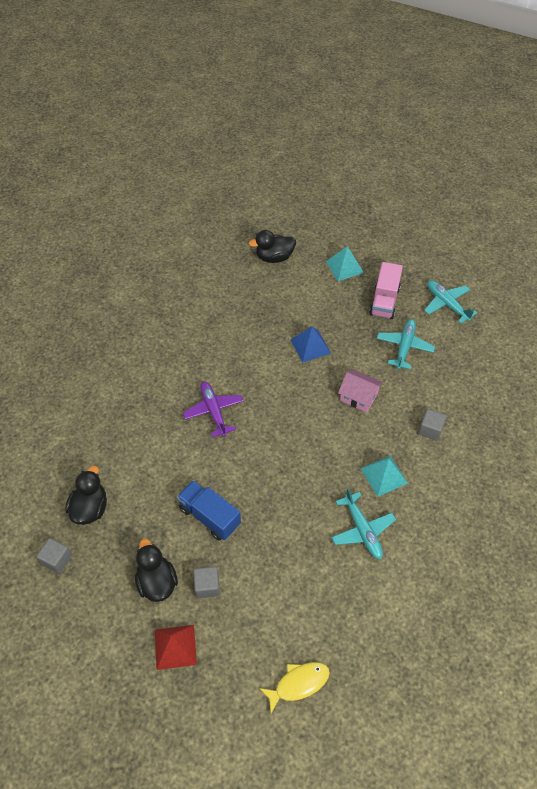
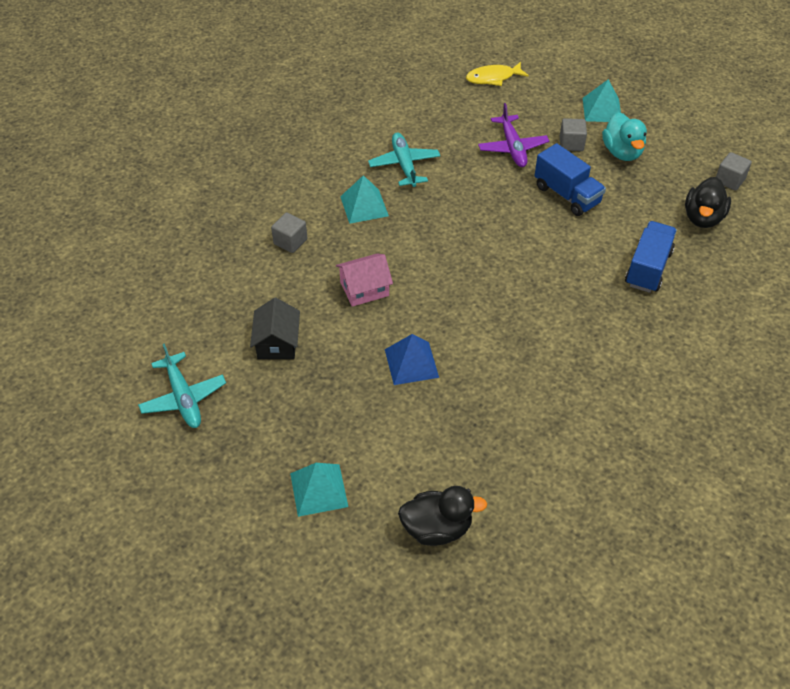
camera: 170 degrees left, 5 degrees down
black duck [135,539,178,602] -> turquoise duck [602,112,647,161]
red pyramid [155,625,197,670] -> turquoise pyramid [583,79,621,122]
purple plane [183,382,243,437] -> purple plane moved to [478,103,549,167]
pink house [338,369,383,412] -> pink house turned 60 degrees counterclockwise [336,253,393,307]
pink truck [369,262,403,319] -> none
turquoise plane [377,319,435,369] -> black house [250,298,300,359]
none -> blue truck [625,221,677,293]

